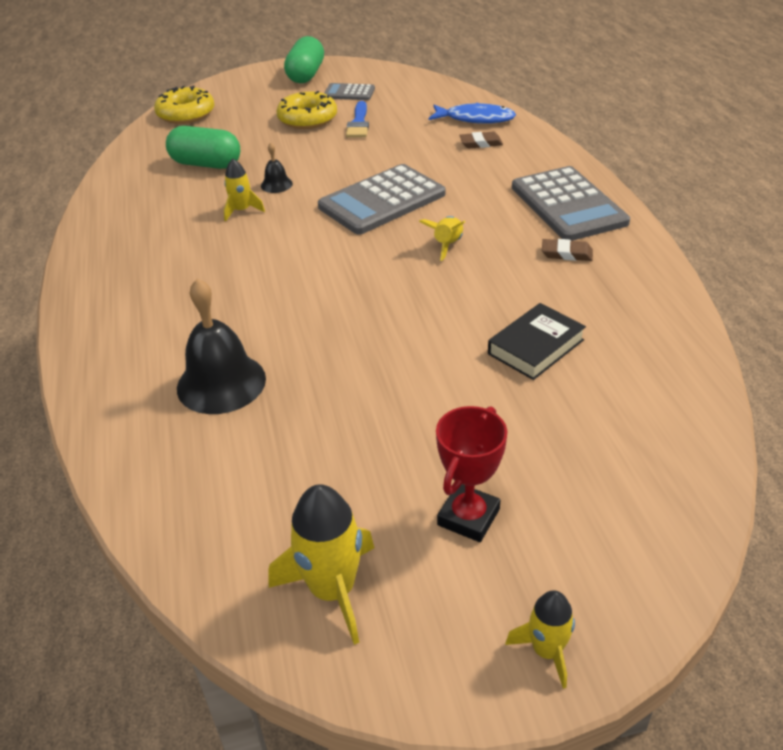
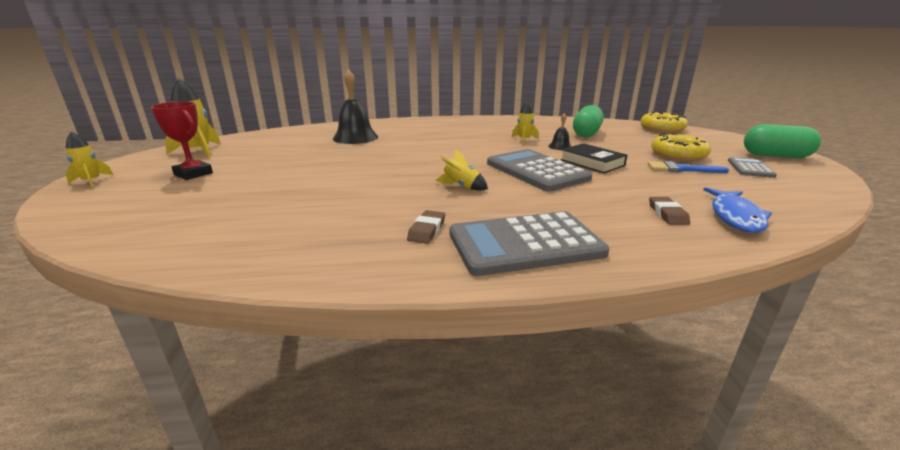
camera: 95 degrees right, 15 degrees down
black book [488,303,586,380] -> black book moved to [560,143,627,173]

